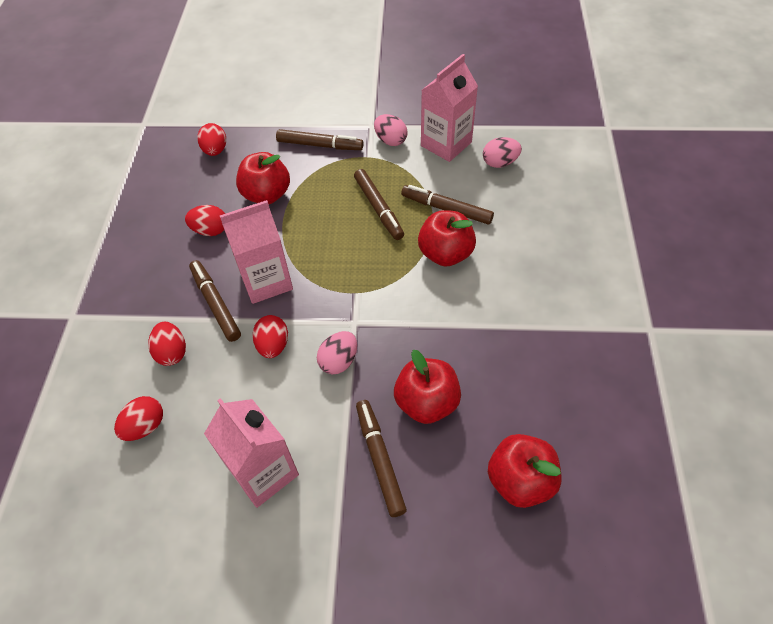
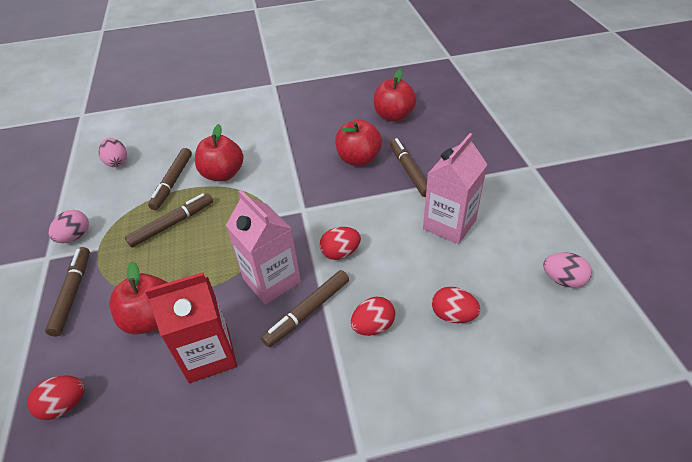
camera: 105 degrees left, 10 degrees down
red egg [185,205,225,236] -> red carton [145,272,237,383]
pink egg [317,331,357,375] -> pink egg moved to [543,252,592,288]
brown marker [356,400,407,517] -> brown marker turned 105 degrees clockwise [390,138,427,197]
pink carton [421,54,478,162] -> none

